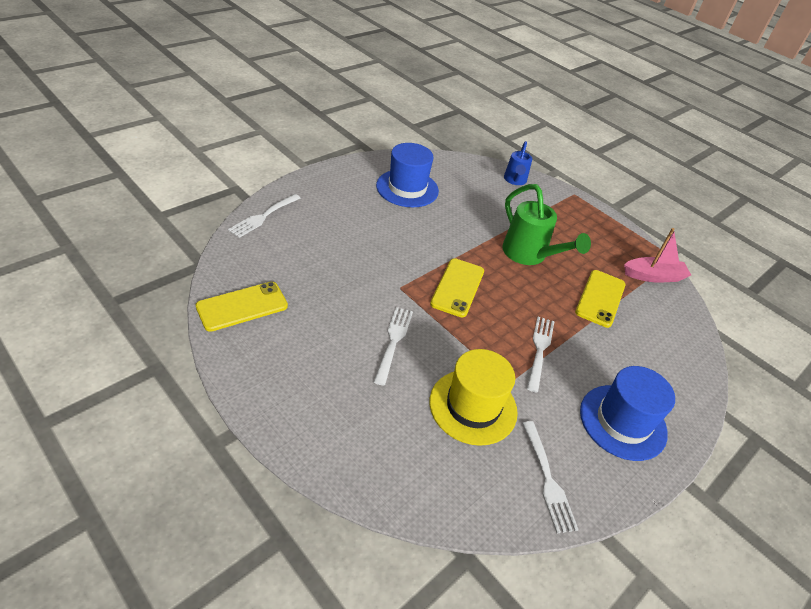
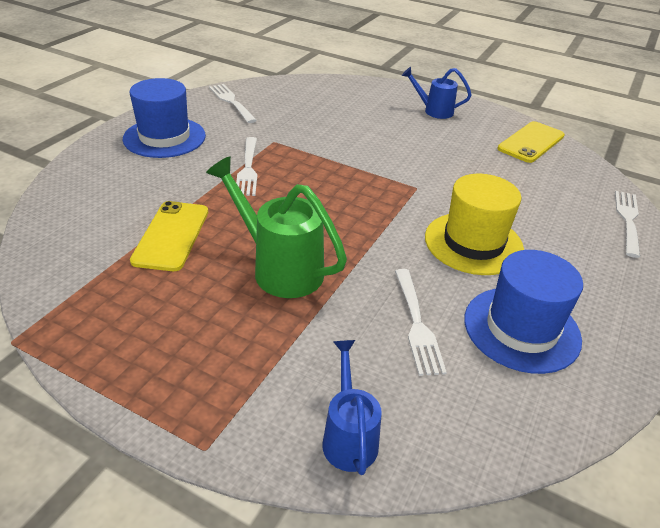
camera: 165 degrees right, 5 degrees down
white fork [374,307,413,386] -> white fork moved to [395,269,447,376]
yellow phone [430,258,484,317] -> none
yellow hat [430,349,518,446] -> yellow hat moved to [425,174,524,275]
pink boat [624,228,691,283] -> none
none -> blue watering can [402,67,471,119]

